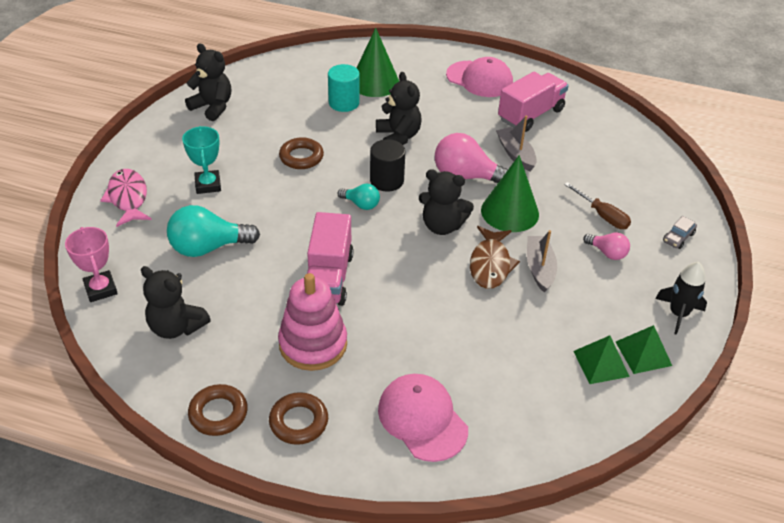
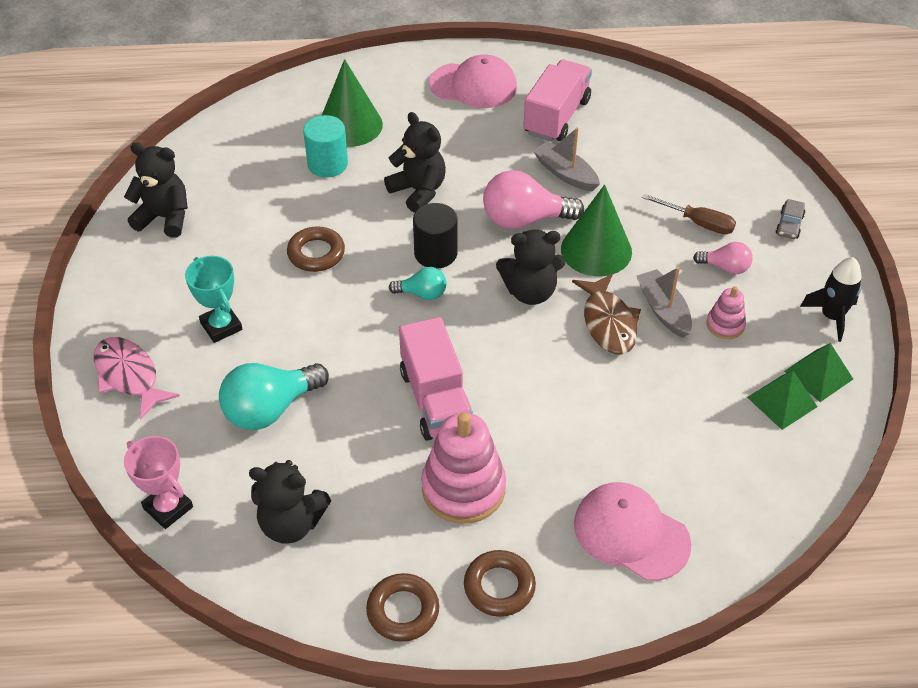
camera: 20 degrees left, 5 degrees up
none -> pink stacking toy [706,286,746,339]

